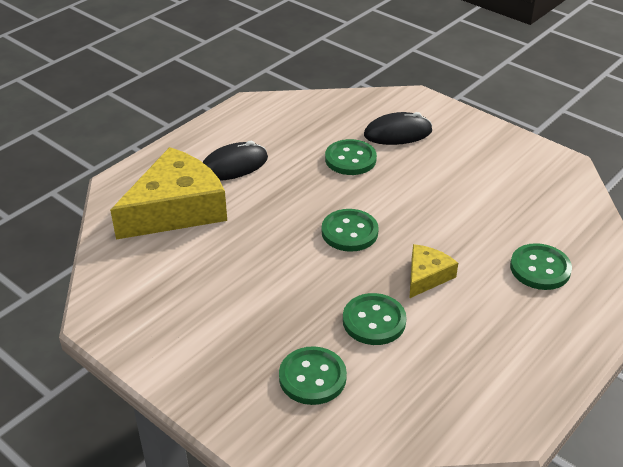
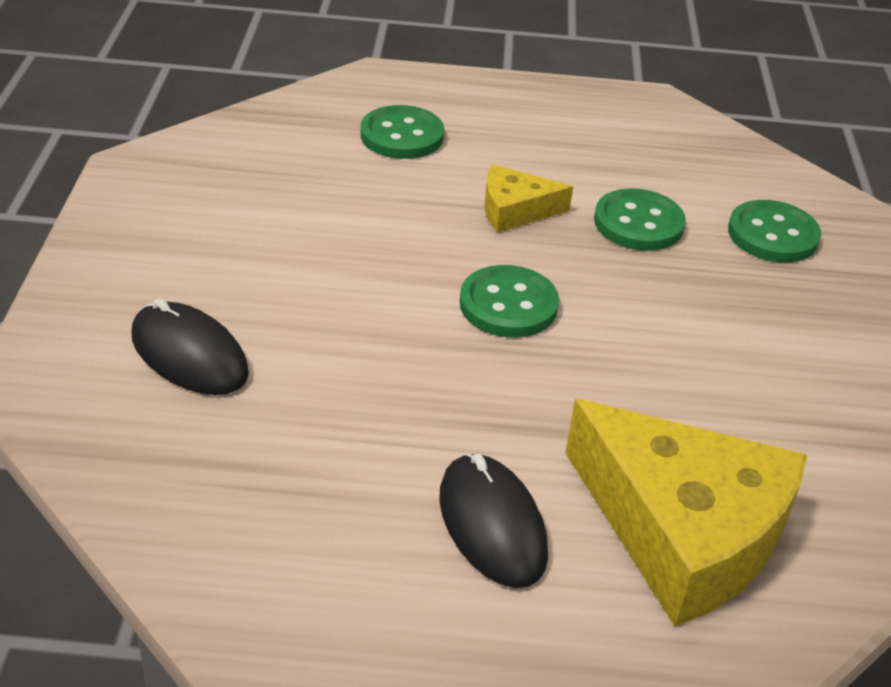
camera: 130 degrees left, 0 degrees up
yellow cheese [110,147,227,239] -> yellow cheese turned 150 degrees counterclockwise [565,398,807,627]
black mouse [203,141,268,181] -> black mouse turned 45 degrees clockwise [439,453,548,588]
green button [325,139,377,175] -> none

